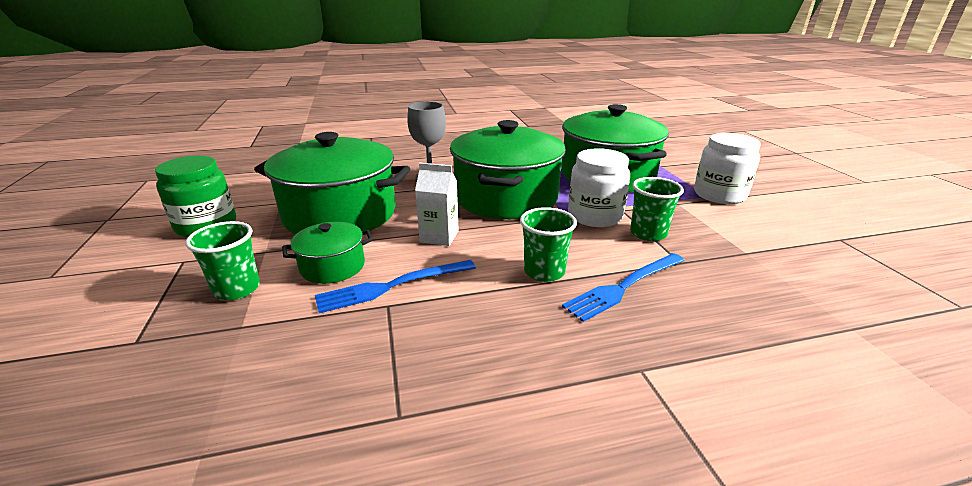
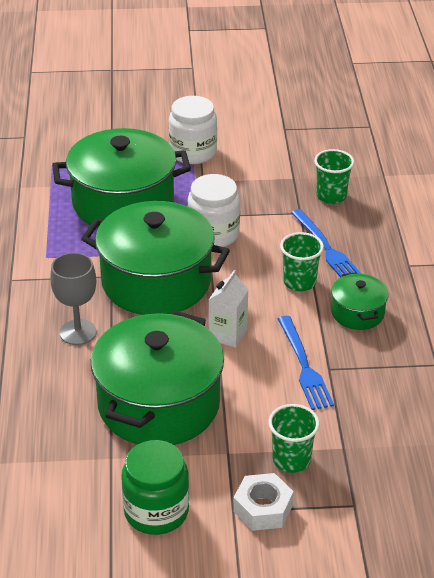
camera: 80 degrees left, 10 degrees up
green pot [282,222,373,284] -> green pot moved to [331,272,389,330]
green cup [630,177,684,241] -> green cup moved to [314,149,354,204]
none -> white nut [233,473,294,531]

